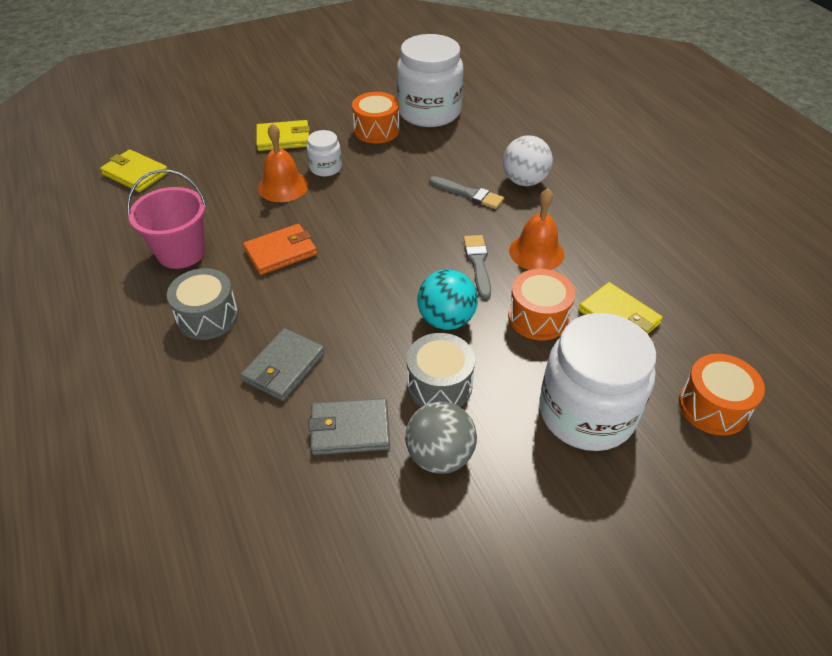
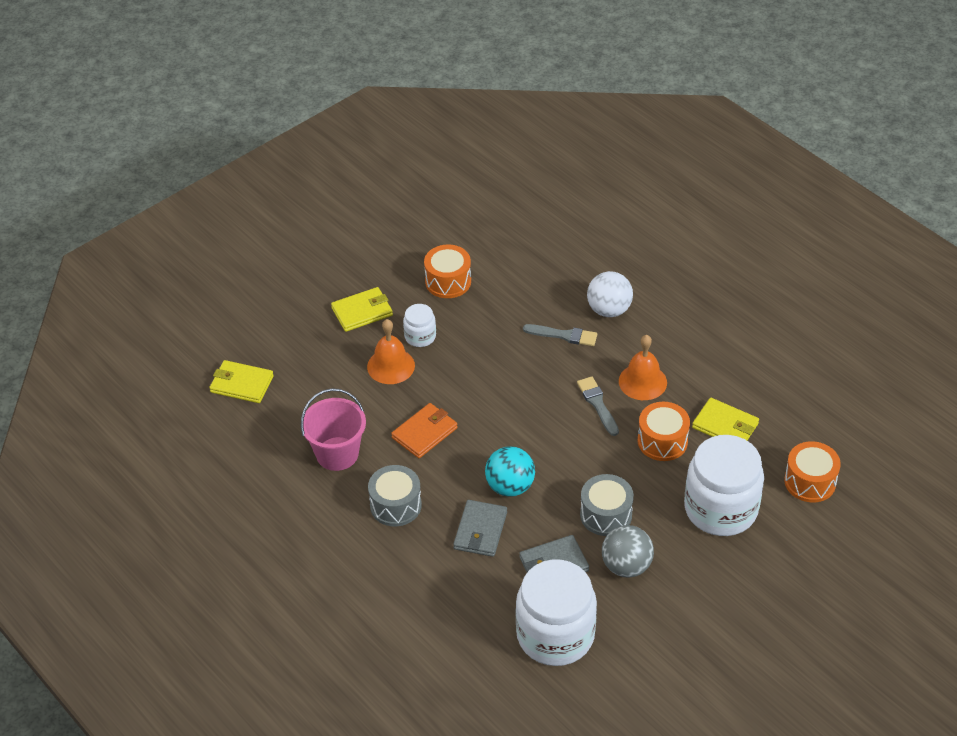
camera: 15 degrees left, 0 degrees up
white jar [397,34,464,127] -> white jar moved to [516,559,597,666]
turquoise ball [417,269,478,330] -> turquoise ball moved to [485,446,535,497]

